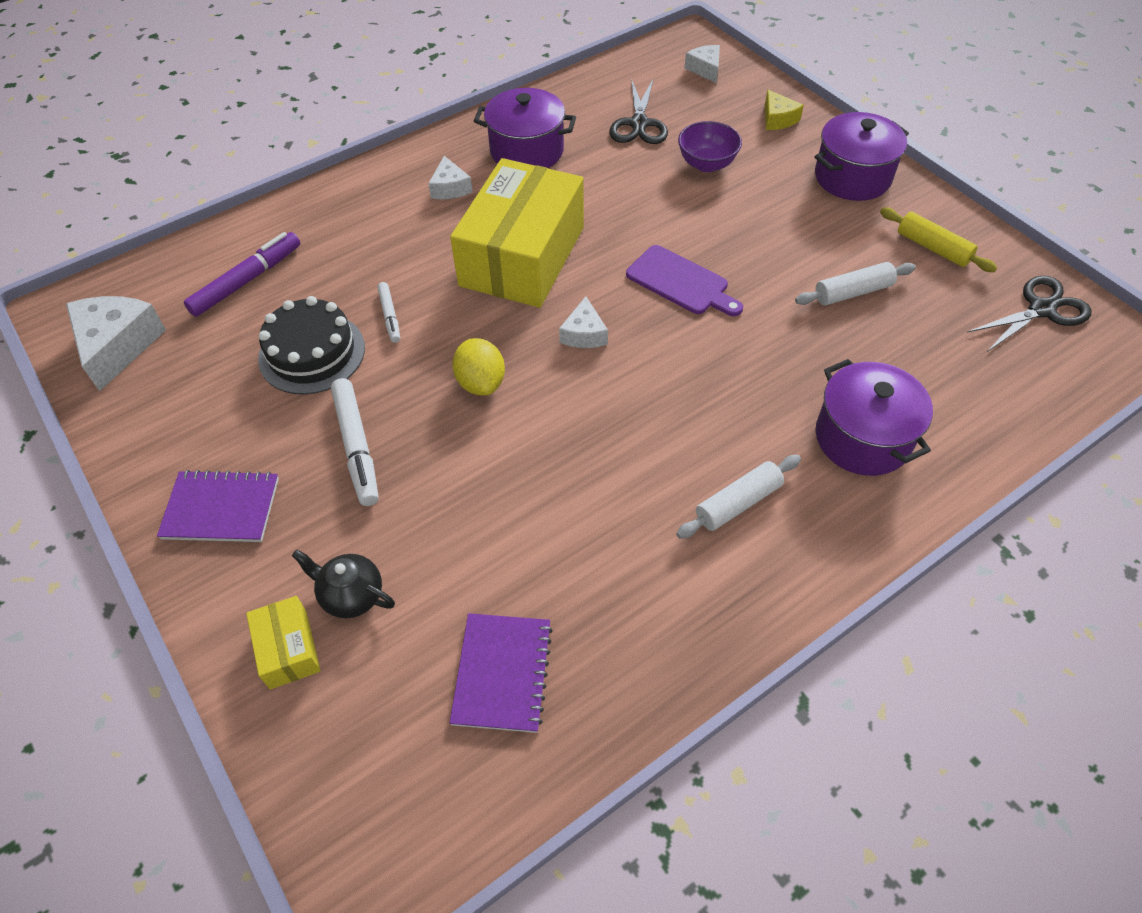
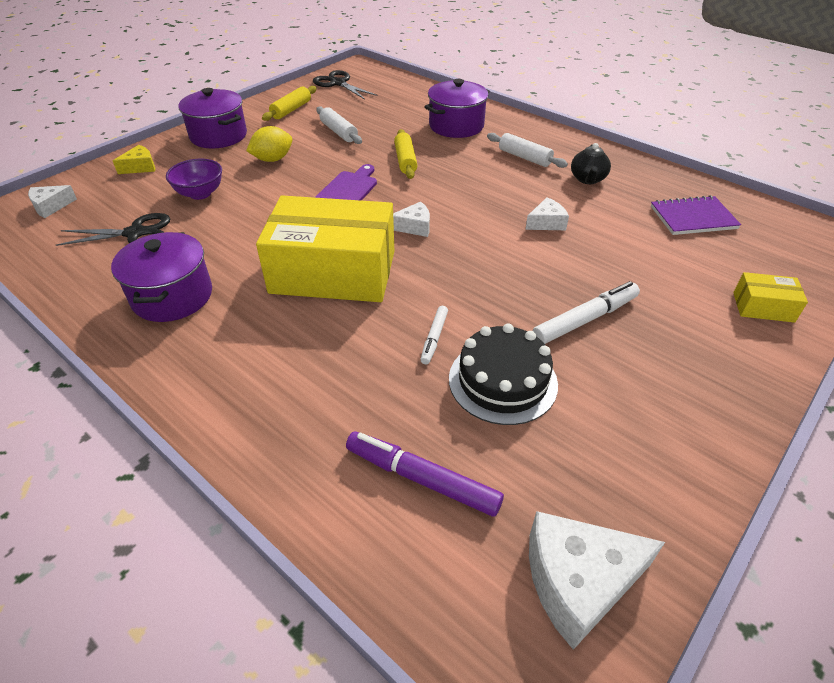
camera: 105 degrees left, 10 degrees down
purple notebook [157,470,279,542] -> none
yellow box [246,596,321,689] -> yellow box turned 45 degrees clockwise [733,272,808,323]
black teapot [292,550,395,619] -> black teapot moved to [571,143,611,184]
white marker [377,282,400,343] -> white marker turned 135 degrees clockwise [420,306,448,364]
white cheese [428,156,473,199] -> white cheese moved to [525,197,569,230]
yellow lemon [452,338,505,396] -> yellow lemon moved to [246,126,292,162]
none -> yellow rolling pin [394,129,418,179]

